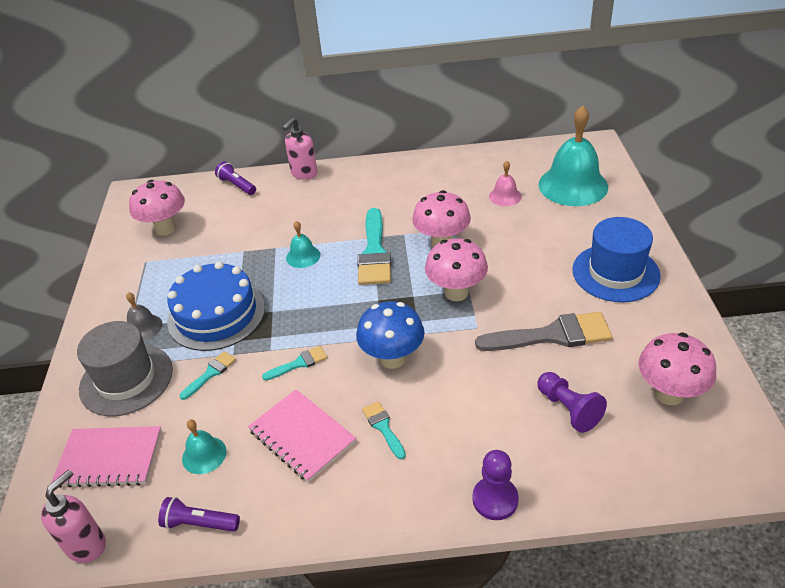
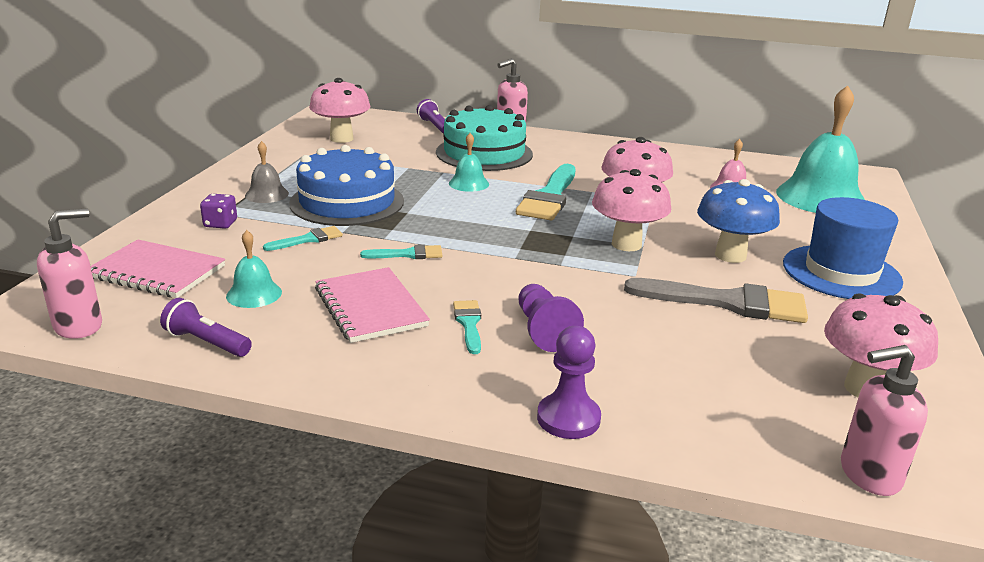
camera: 15 degrees right, 15 degrees down
grey hat [77,321,173,416] -> purple dice [200,194,237,229]
blue mushroom [356,301,424,369] -> blue mushroom moved to [697,179,780,263]
purple pawn [537,372,607,433] -> purple pawn moved to [519,284,584,352]
none -> turquoise cake [436,105,533,171]
none -> pink soap dispenser [841,345,928,496]

